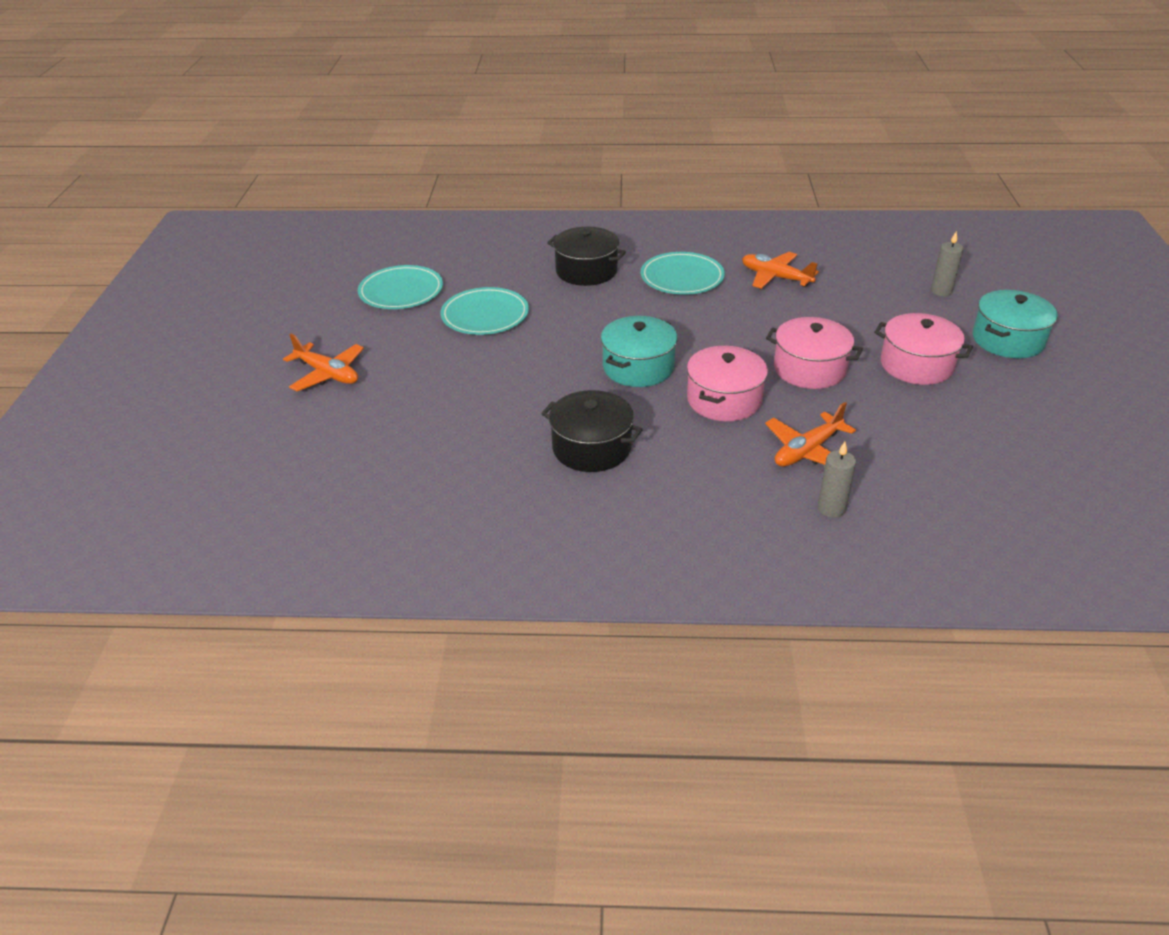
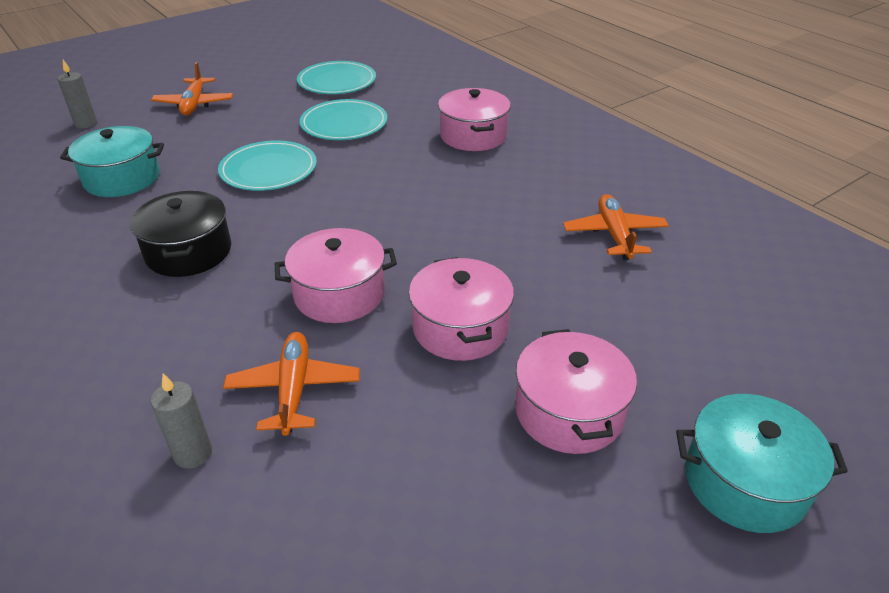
camera: 50 degrees right, 0 degrees up
black pot [547,227,626,286] -> pink pot [438,88,511,151]
turquoise pot [601,316,678,387] -> turquoise pot moved to [60,126,164,197]
turquoise plate [641,252,725,295] -> turquoise plate moved to [218,140,317,191]
orange plane [765,402,856,466] -> orange plane turned 75 degrees clockwise [223,332,360,436]
grey candle [931,231,964,296] -> grey candle moved to [57,60,97,128]

